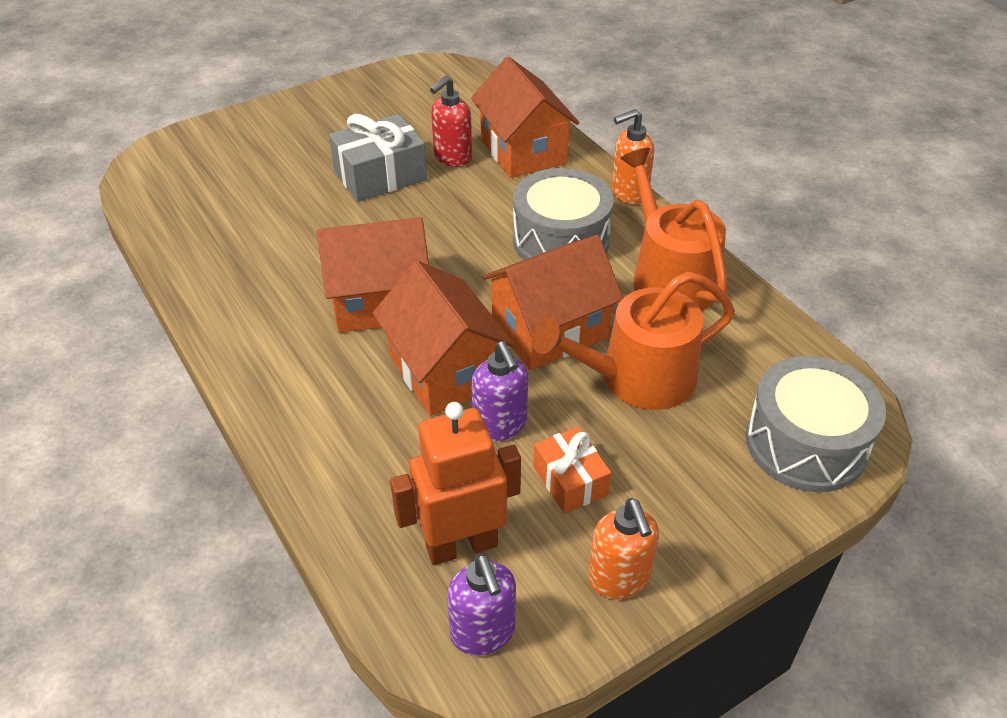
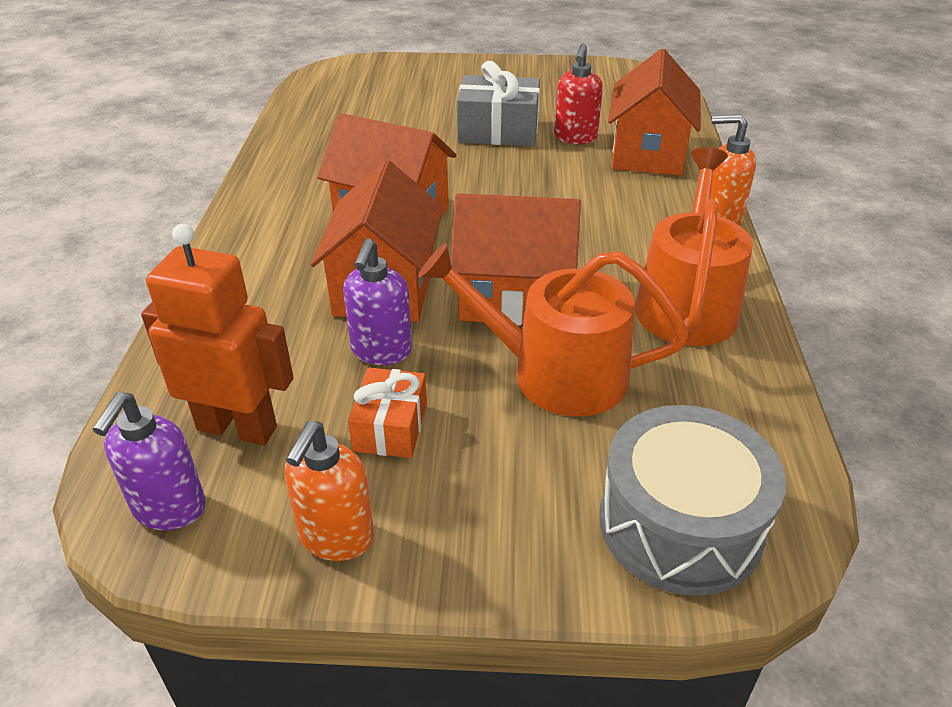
camera: 35 degrees right, 5 degrees down
red soap dispenser [430,76,472,167] -> red soap dispenser turned 60 degrees counterclockwise [554,44,603,144]
grey drum [513,168,614,260] -> none

